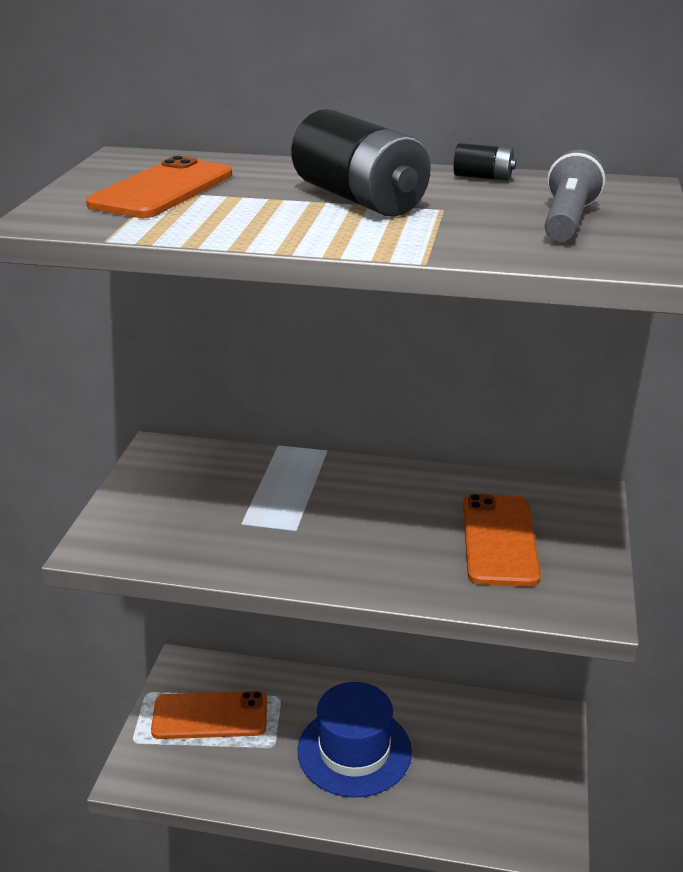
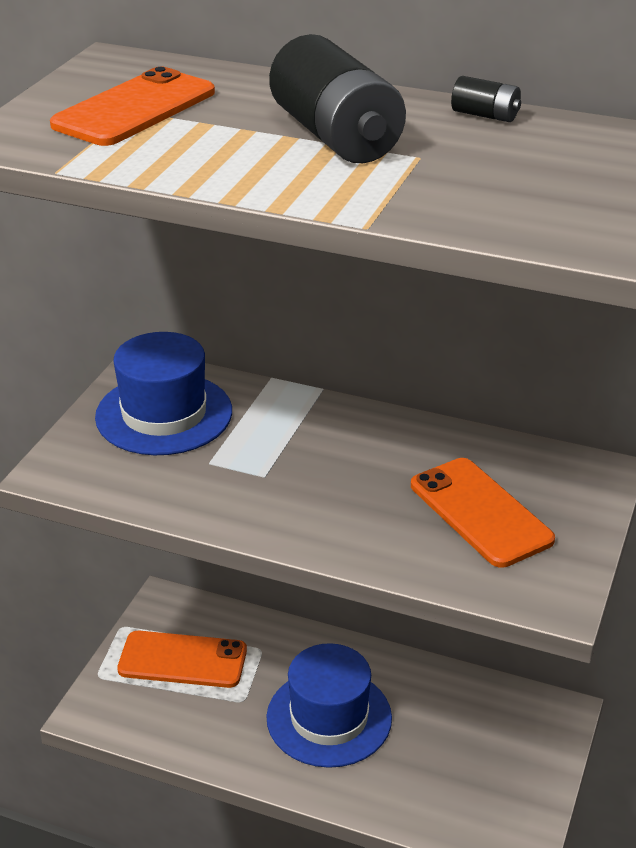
camera: 10 degrees right, 5 degrees up
orange phone [463,494,541,587] -> orange phone turned 45 degrees counterclockwise [411,458,555,568]
grey flashlight [545,150,605,241] -> none
none -> blue hat [95,332,232,455]

